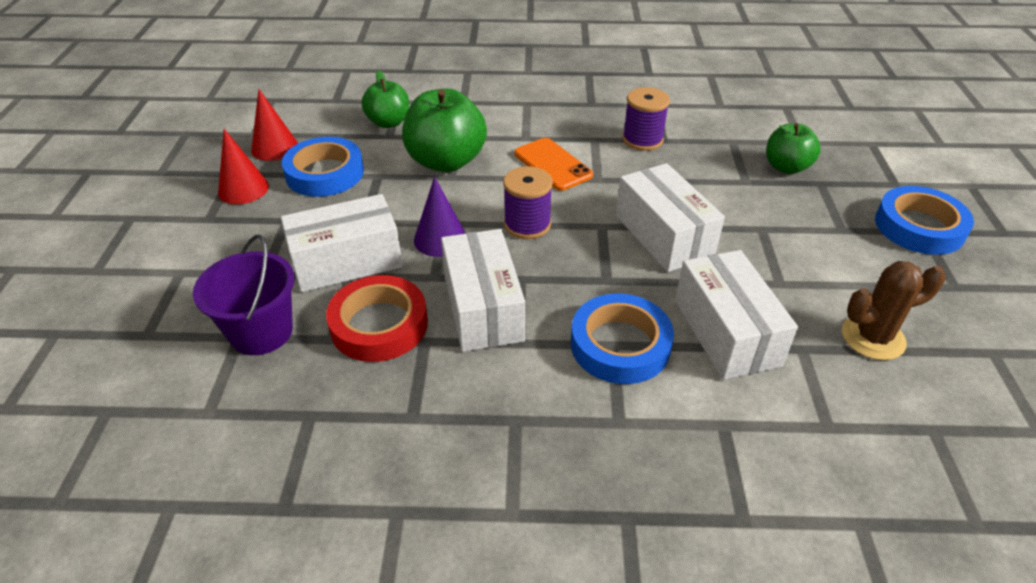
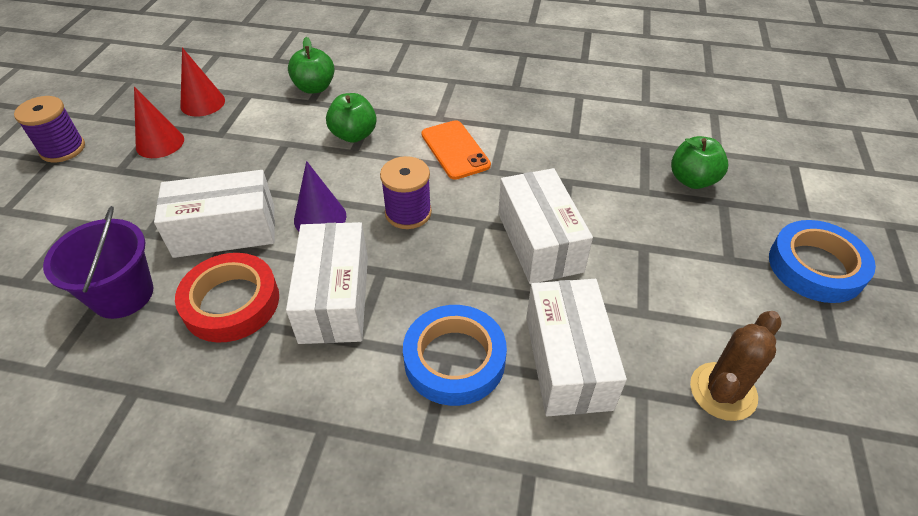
camera: 10 degrees right, 5 degrees up
blue tape [282,137,364,197] -> none
green apple [402,88,487,172] -> green apple [326,93,377,143], size x0.61
purple spool [622,87,670,151] -> purple spool moved to [14,96,85,162]
brown cactus [842,261,946,360] -> brown cactus turned 45 degrees counterclockwise [690,311,782,421]

